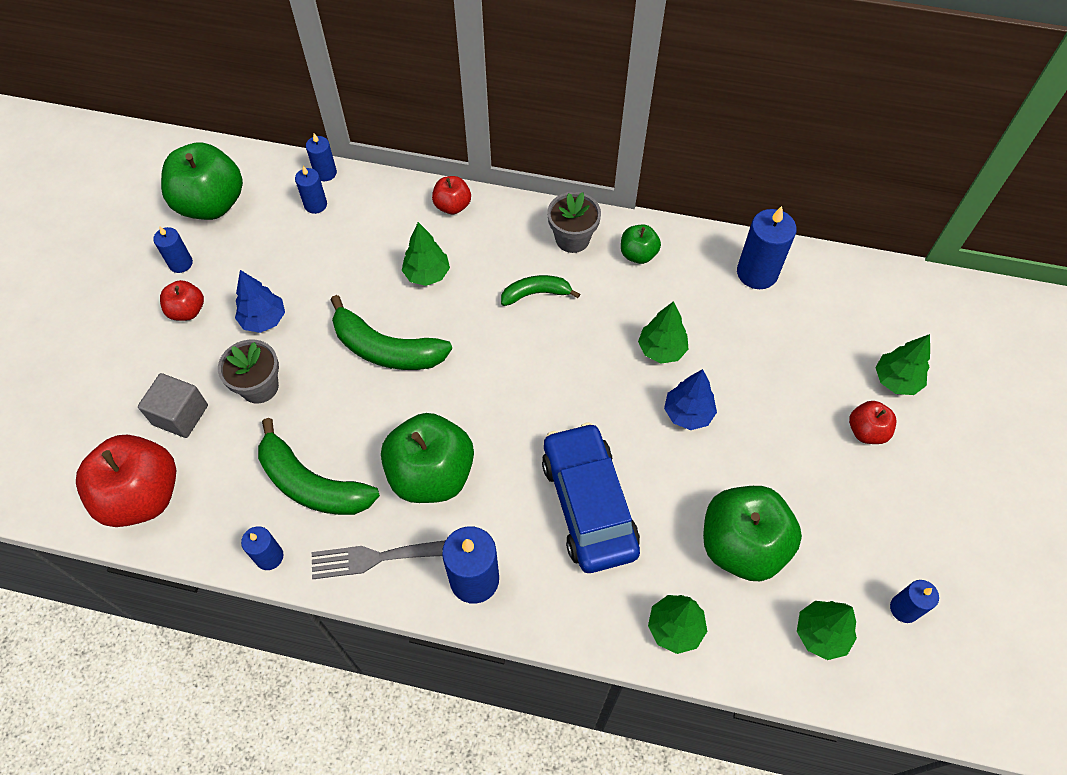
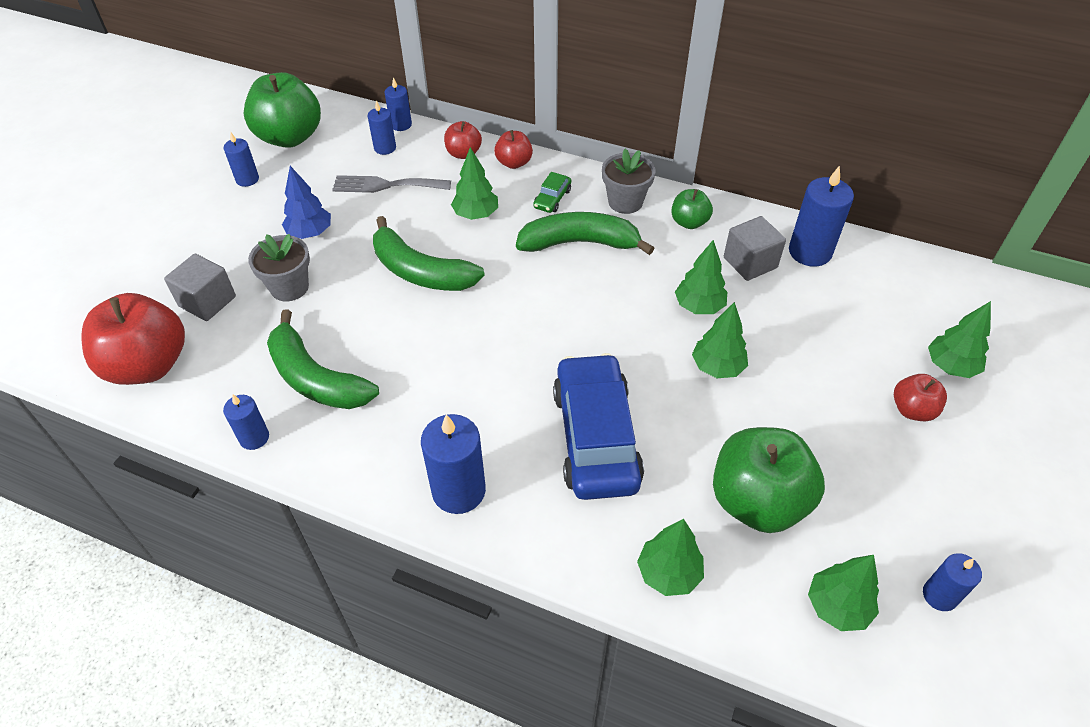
camera: 10 degrees right, 10 degrees down
red apple [160,280,204,321] -> red apple moved to [444,121,482,159]
grey fork [312,540,446,579] -> grey fork moved to [332,175,451,193]
green apple [381,413,474,503] -> none
green banana [501,275,580,306] -> green banana [516,212,654,255], size x1.69
blue tree [664,369,717,430] -> green tree [692,302,748,378]
none -> green car [533,172,571,213]
none -> grey cube [724,216,786,281]

